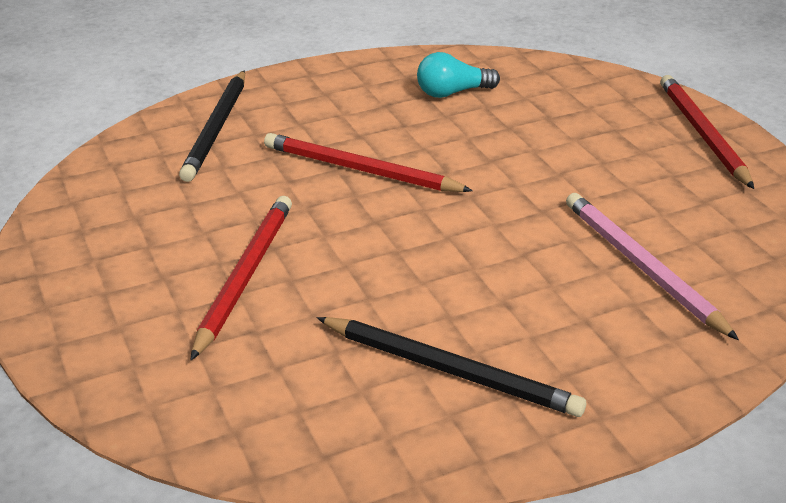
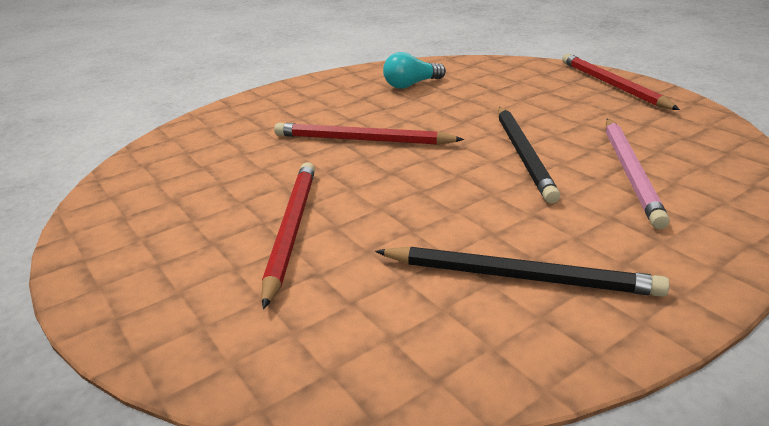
camera: 10 degrees left, 5 degrees down
black pencil [179,70,245,182] -> black pencil moved to [498,107,560,204]
pink pencil [566,193,739,340] -> pink pencil turned 135 degrees counterclockwise [606,119,670,229]

